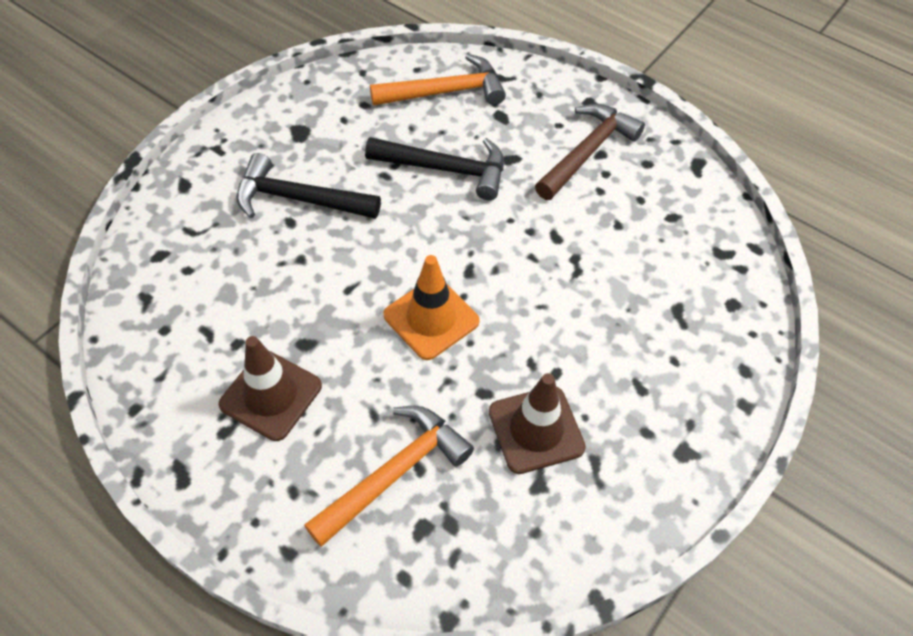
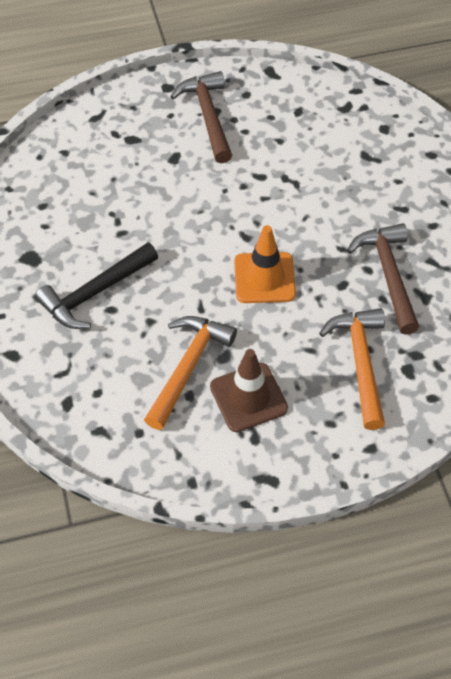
camera: 50 degrees left, 0 degrees up
black hammer [365,137,504,200] -> none
orange hammer [370,54,506,106] -> orange hammer moved to [144,316,237,430]
brown traffic cone [489,373,586,474] -> brown hammer [347,223,420,335]

